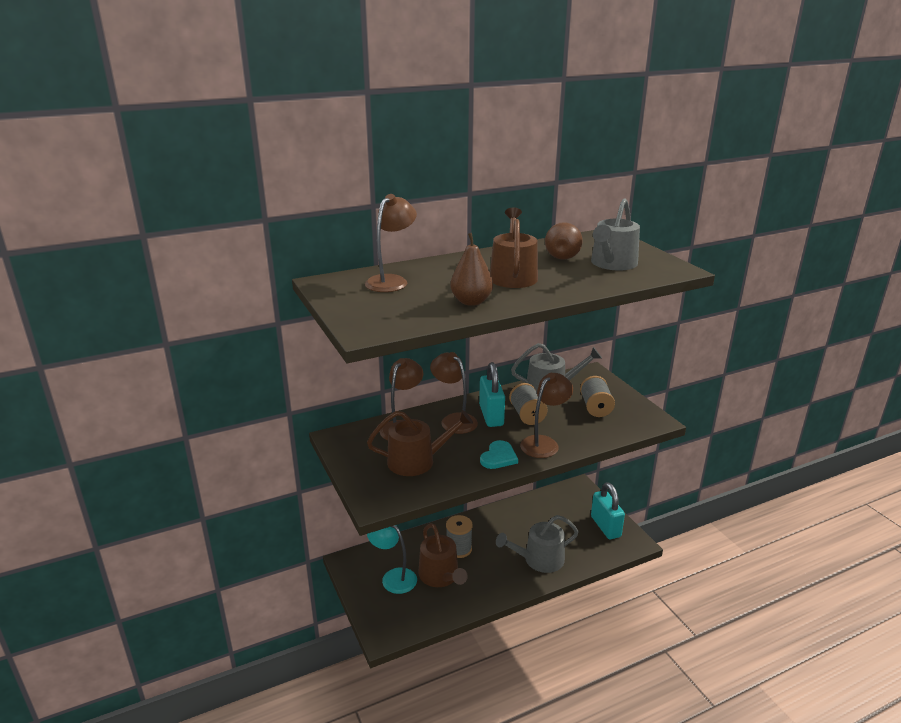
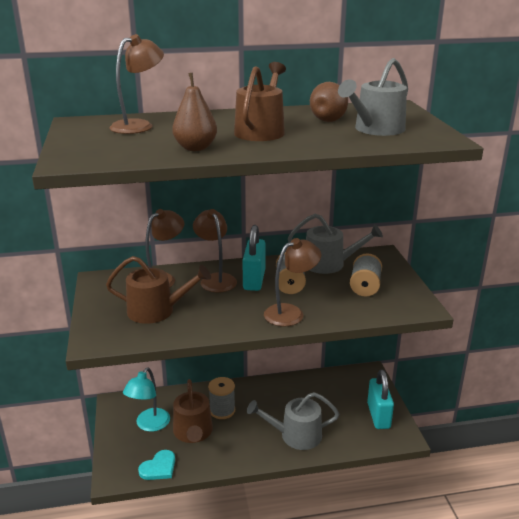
camera: 15 degrees right, 0 degrees up
turquoise lamp [367,525,417,594] -> turquoise lamp turned 120 degrees counterclockwise [123,368,170,432]
turquoise heart [480,440,518,469] -> turquoise heart moved to [138,450,175,480]

